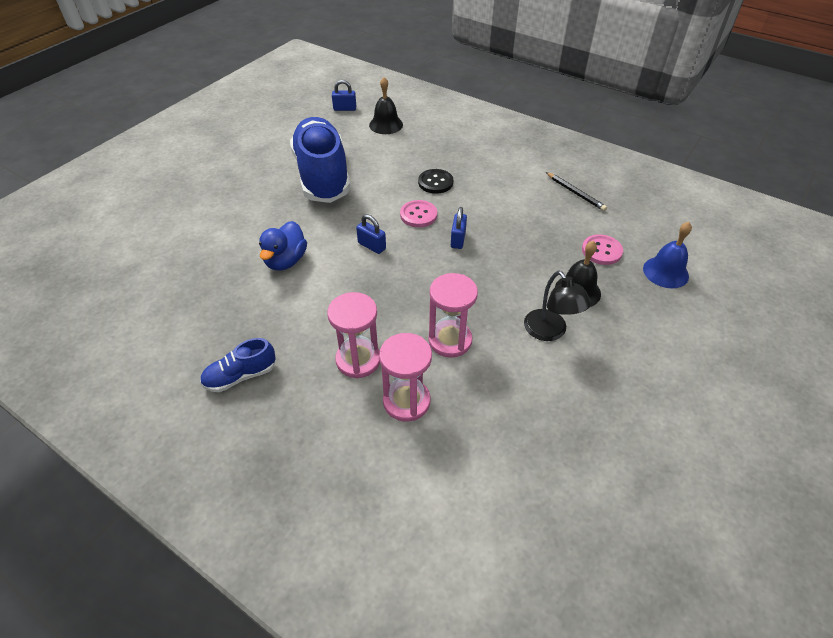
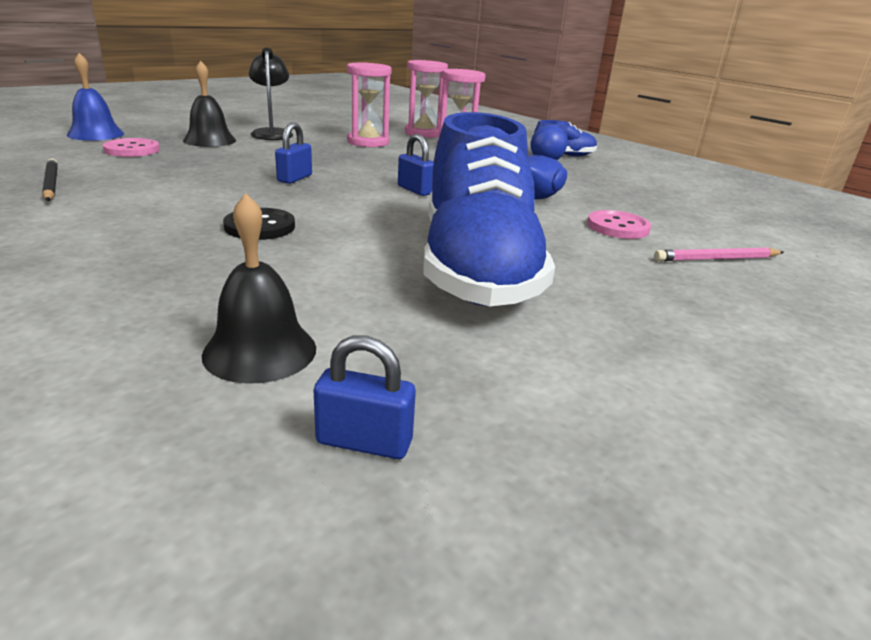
camera: 170 degrees left, 20 degrees down
pink button [400,200,437,227] -> pink button moved to [587,210,651,239]
none -> pink pencil [654,247,784,261]

